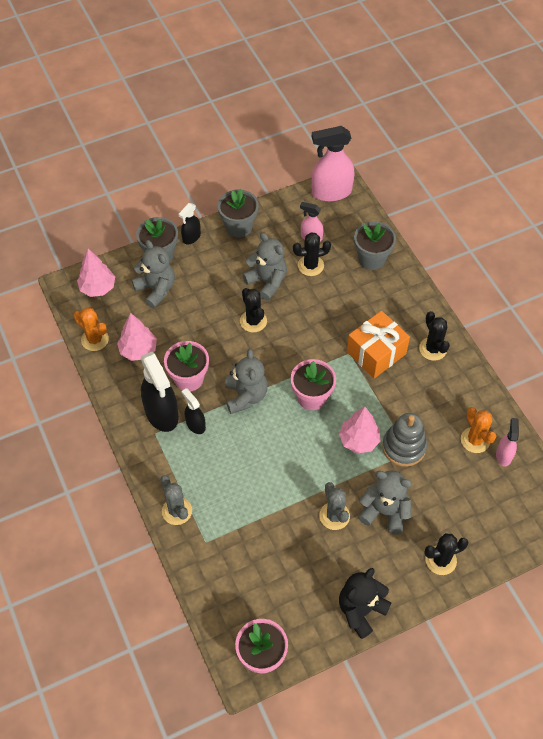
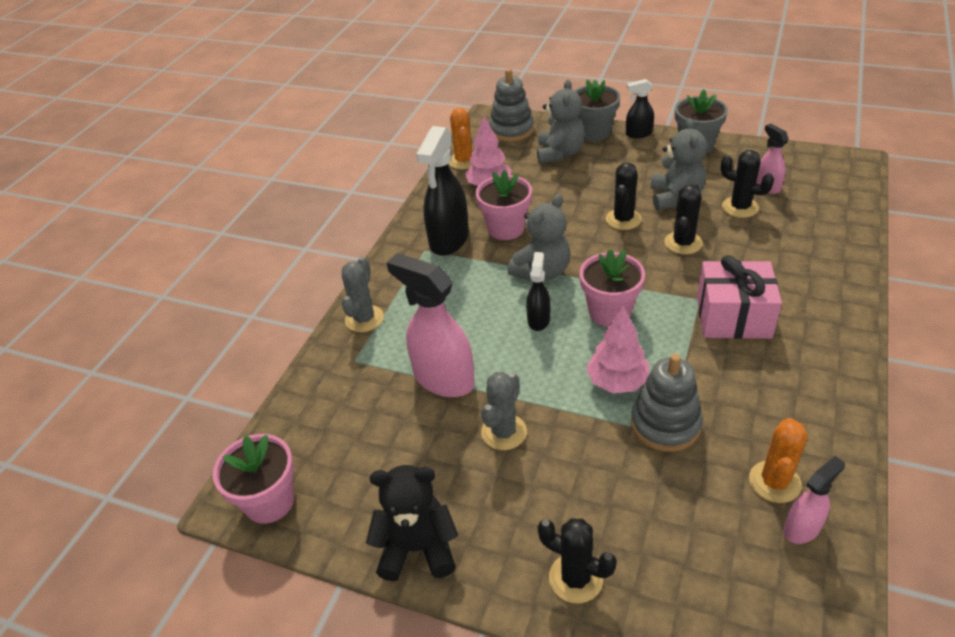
camera: 50 degrees right, 15 degrees down
pink tree [77,249,115,297] -> grey stacking toy [489,69,534,142]
black spray bottle [181,388,206,434] -> black spray bottle moved to [526,252,551,331]
pink spray bottle [312,126,354,202] -> pink spray bottle moved to [387,253,475,397]
orange gift [347,311,410,378] -> pink gift [697,255,782,339]
grey flower pot [354,221,396,270] -> none
grey teddy bear [358,470,412,534] -> none
black cactus [419,311,450,361] -> black cactus moved to [665,183,703,255]

